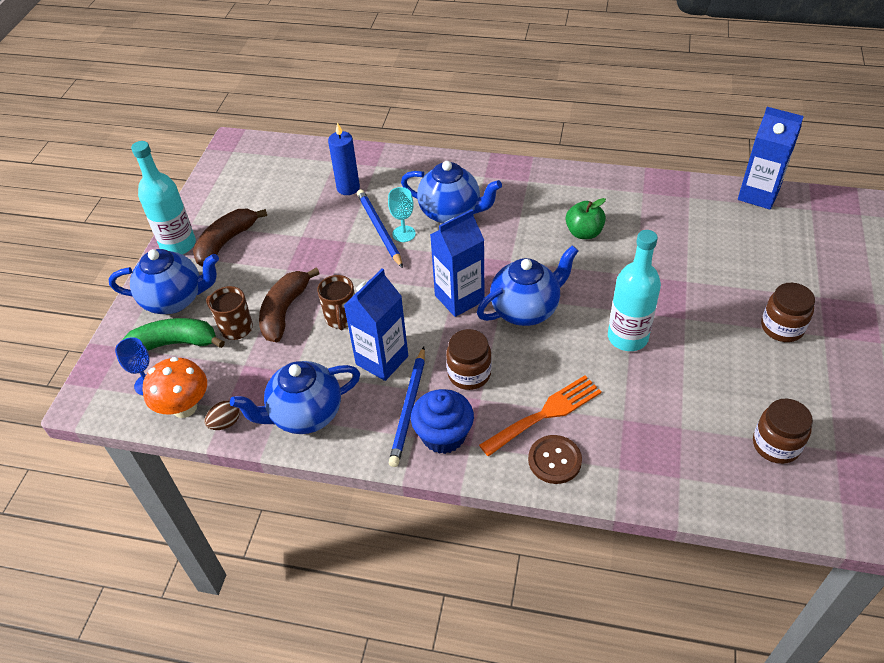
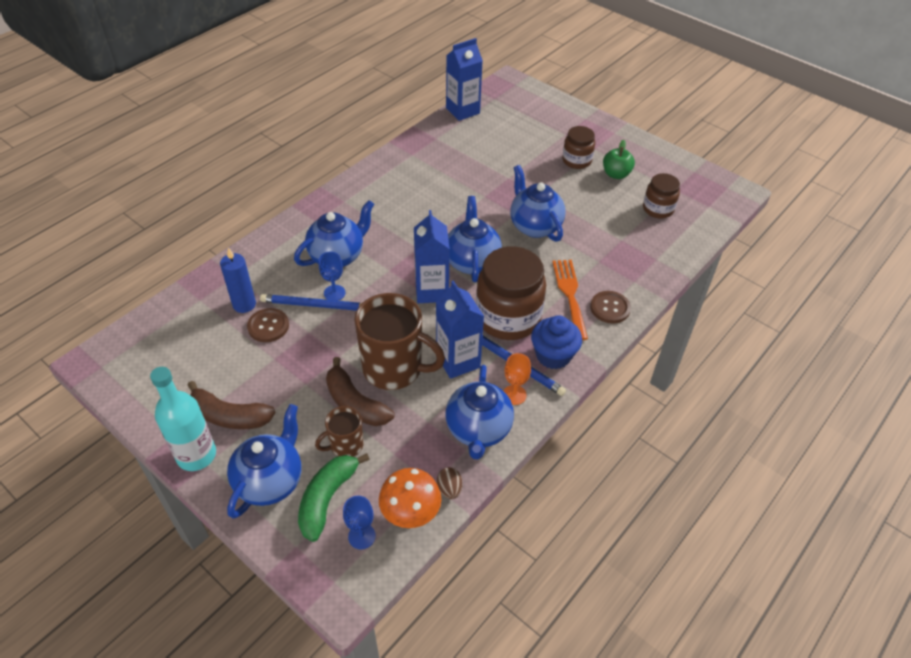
camera: 65 degrees left, 0 degrees up
brown banana [193,209,267,267] -> brown banana turned 45 degrees counterclockwise [188,381,276,429]
brown mug [317,275,355,330] -> brown mug [354,293,445,390], size x1.93
turquoise goblet [388,187,416,242] -> blue goblet [319,252,346,301]
brown jar [446,329,492,390] -> brown jar [476,246,546,340], size x1.83
green apple [566,198,606,239] -> green apple moved to [603,140,635,179]
turquoise bottle [608,230,661,351] -> blue teapot [510,165,565,242]
none -> brown button [247,308,289,342]
none -> orange goblet [504,353,531,405]

